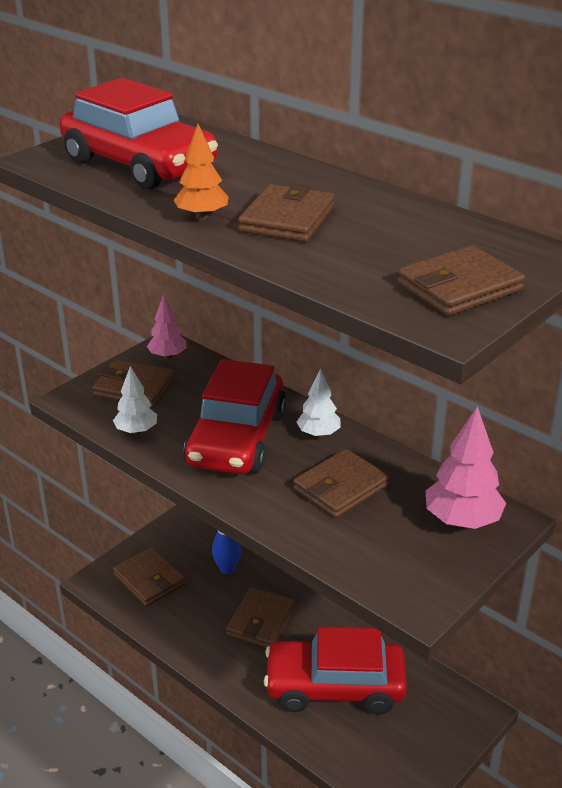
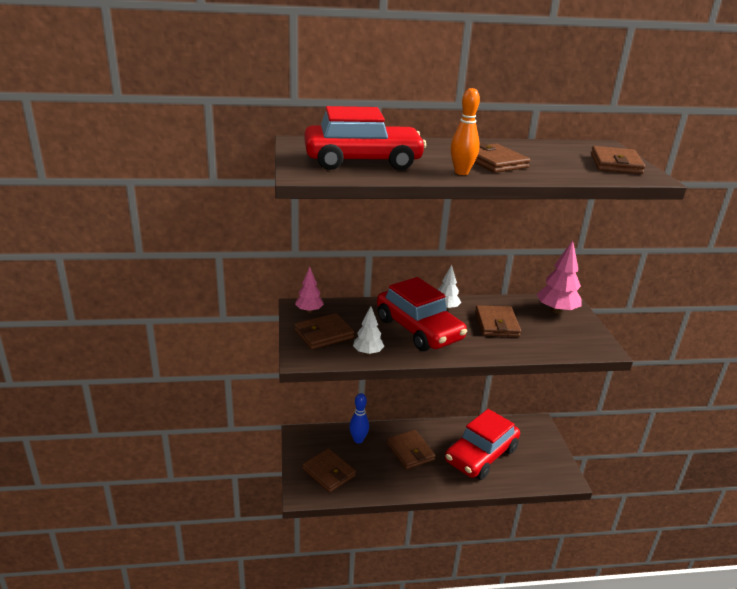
camera: 50 degrees left, 5 degrees down
brown wallet [113,547,186,607] -> brown wallet turned 45 degrees clockwise [303,448,356,492]
orange tree [174,124,229,220] -> orange bowling pin [451,88,480,175]

